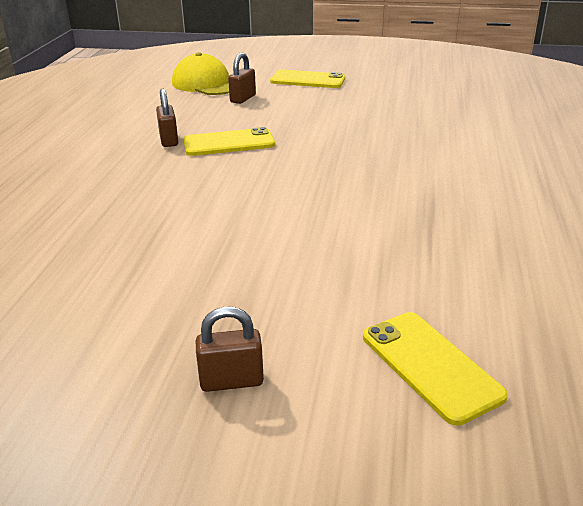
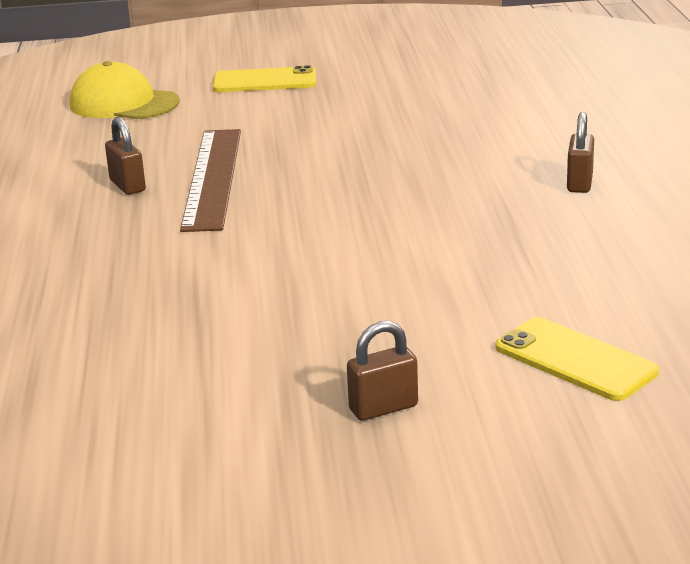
camera: 15 degrees left, 5 degrees down
yellow phone [183,127,275,156] -> brown ruler [180,129,241,232]
brown padlock [228,52,256,104] -> brown padlock moved to [567,112,594,193]

